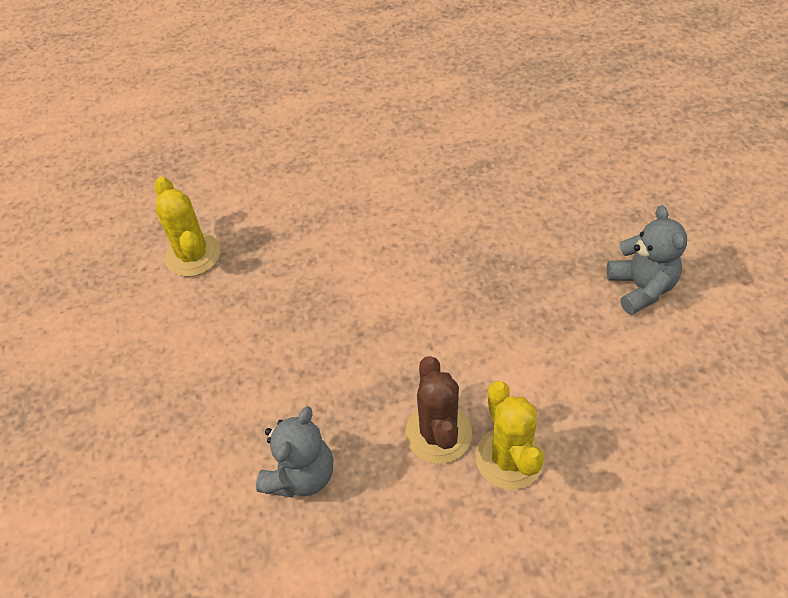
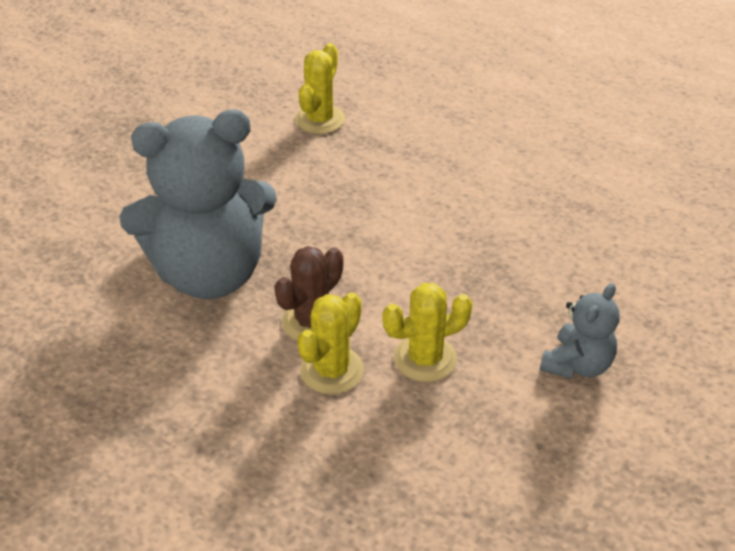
camera: 45 degrees right, 10 degrees down
grey teddy bear [256,406,333,498] -> grey teddy bear [119,109,277,299], size x2.15
none -> yellow cactus [382,283,472,382]

